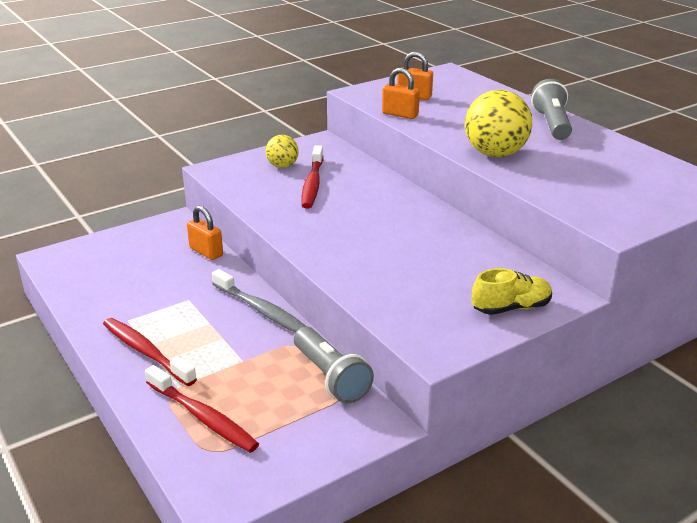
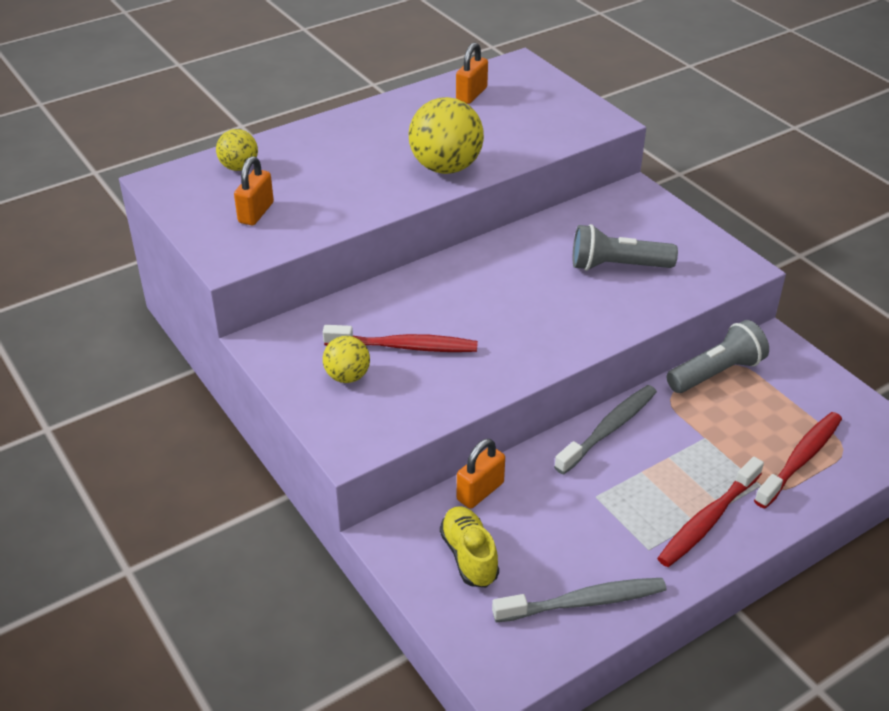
camera: 90 degrees left, 10 degrees up
orange padlock [382,68,420,119] -> orange padlock moved to [456,42,488,104]
yellow shoe [472,268,552,315] -> yellow shoe moved to [440,506,499,587]
grey flashlight [531,79,572,140] -> grey flashlight moved to [573,224,678,271]
none -> yellow ball [216,129,258,171]
none -> grey toothbrush [492,578,666,623]

